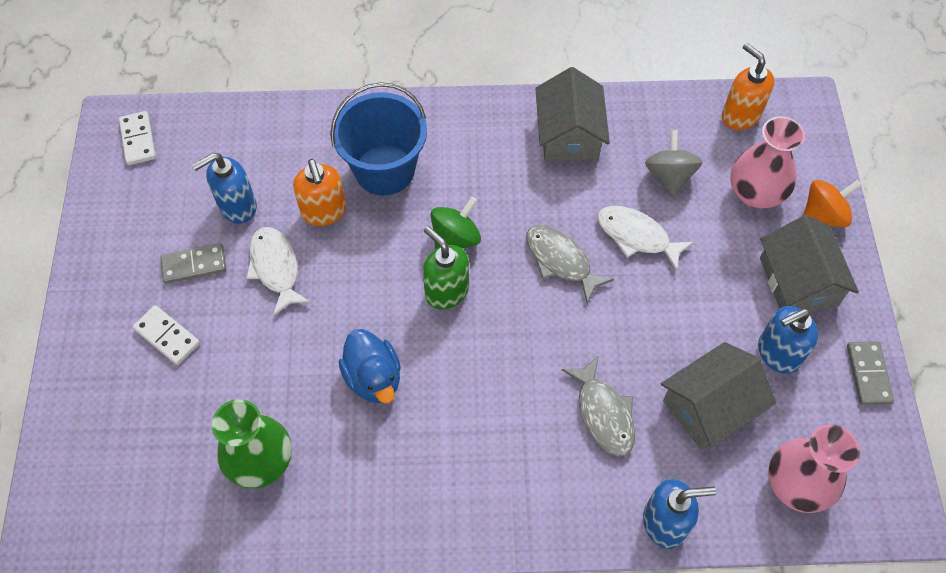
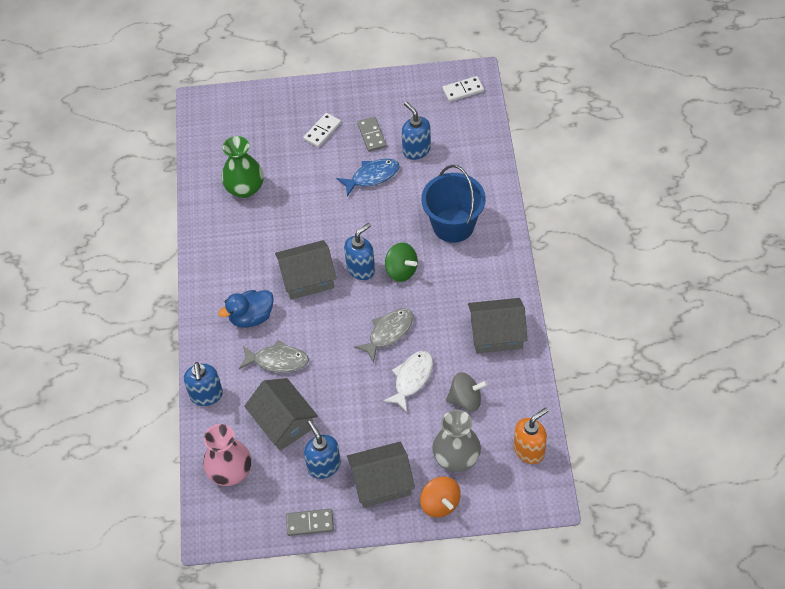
camera: 90 degrees right, 5 degrees down
white fish [246,227,311,316] -> blue fish [337,159,400,196]
orange soap dispenser [293,159,346,226] -> none
blue duck [339,329,401,404] -> blue duck moved to [218,290,274,328]
green soap dispenser [423,226,469,310] -> blue soap dispenser [344,223,375,280]
grey fish [561,355,635,456] -> grey fish turned 150 degrees counterclockwise [239,340,309,372]
pink vase [730,116,805,208] -> grey vase [432,409,481,472]
none -> grey house [275,240,337,300]

